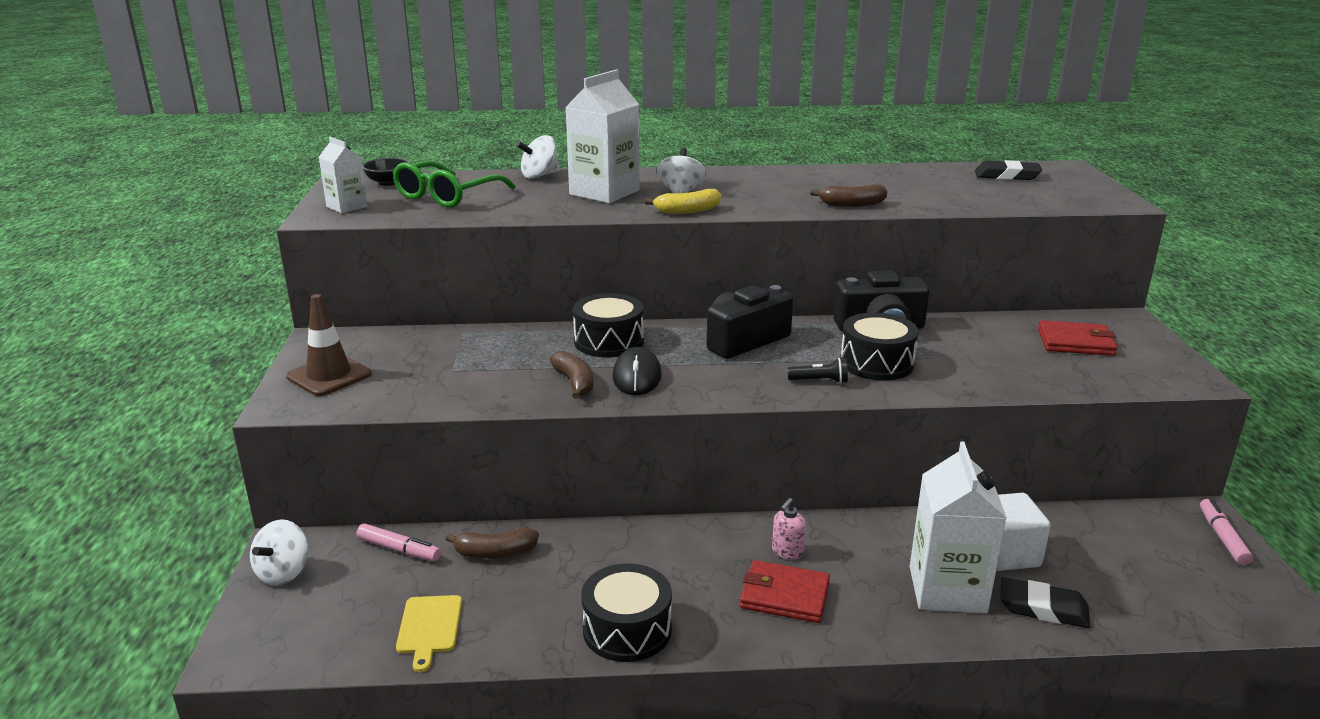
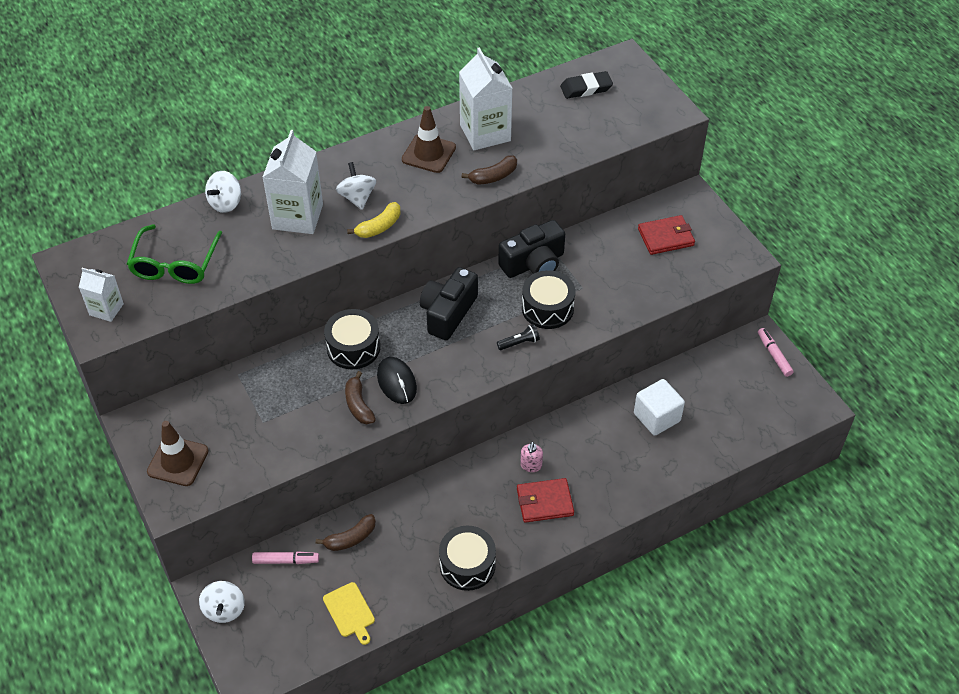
camera: 25 degrees left, 25 degrees up
black bowl [362,158,411,186] -> none
brown banana [549,351,594,399] -> brown banana turned 150 degrees counterclockwise [345,371,376,424]
white carton [910,441,1007,613] -> white carton moved to [459,47,513,150]
black eraser [1000,577,1090,628] -> none
none -> brown traffic cone [402,106,456,173]

